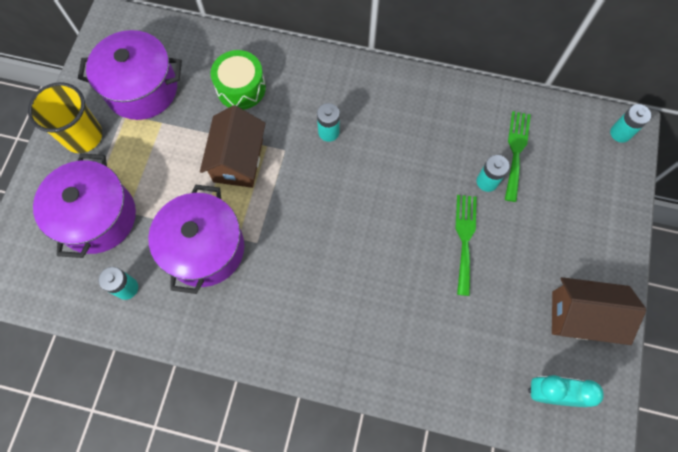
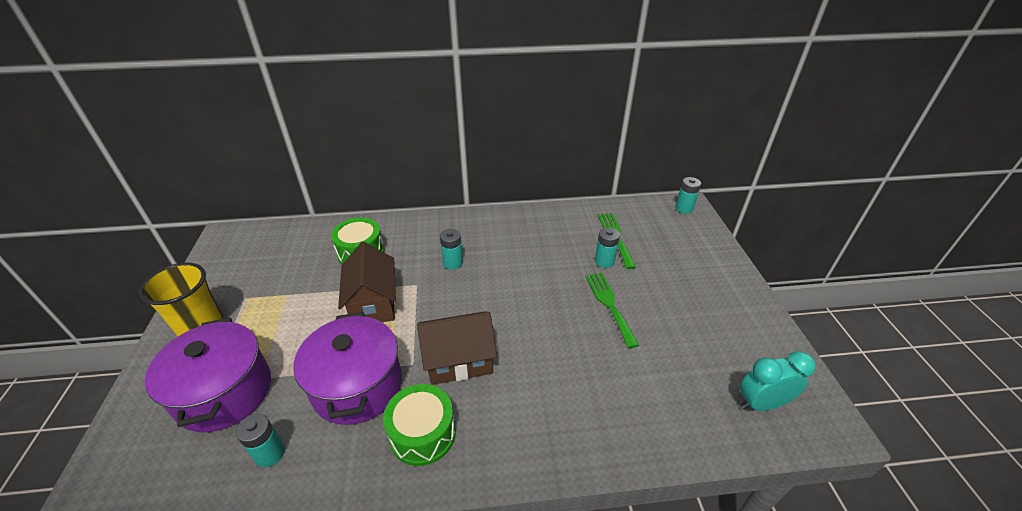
camera: 20 degrees left, 30 degrees down
purple pot [78,30,182,120] -> none
brown house [552,277,646,345] -> brown house moved to [417,311,497,385]
none -> green drum [383,384,456,466]

